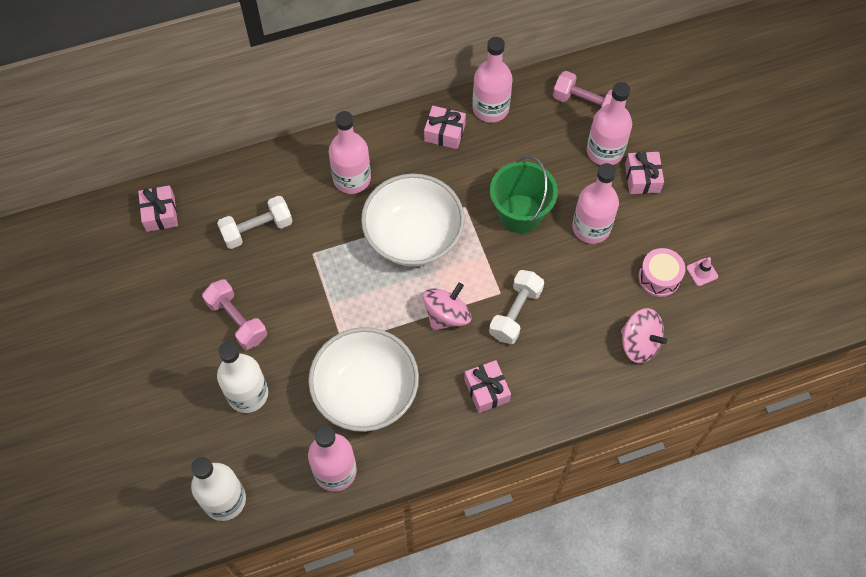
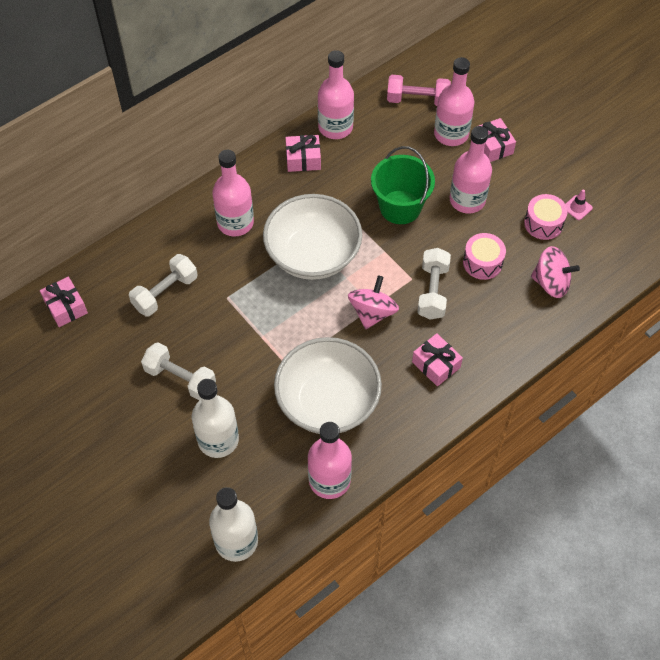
camera: 20 degrees left, 5 degrees down
pink dumbbell [202,279,267,350] -> white dumbbell [141,342,216,400]
none -> pink drum [463,233,506,280]

